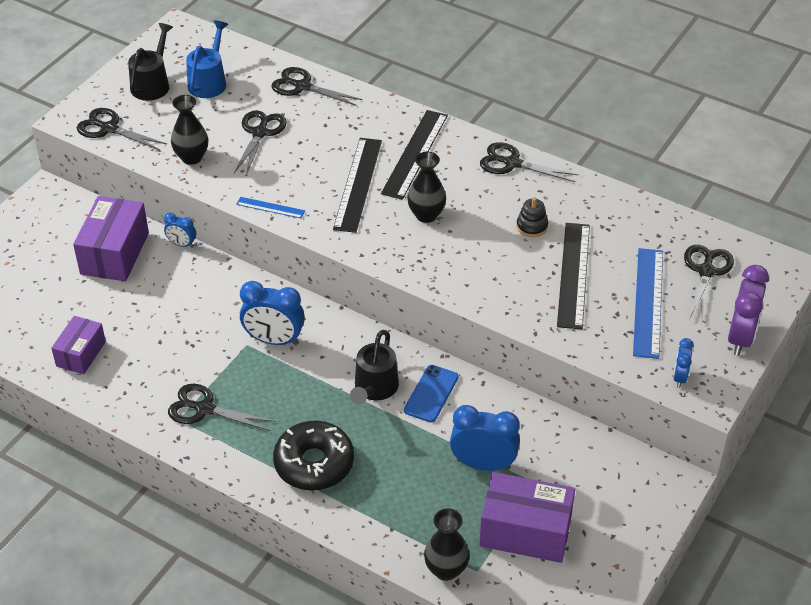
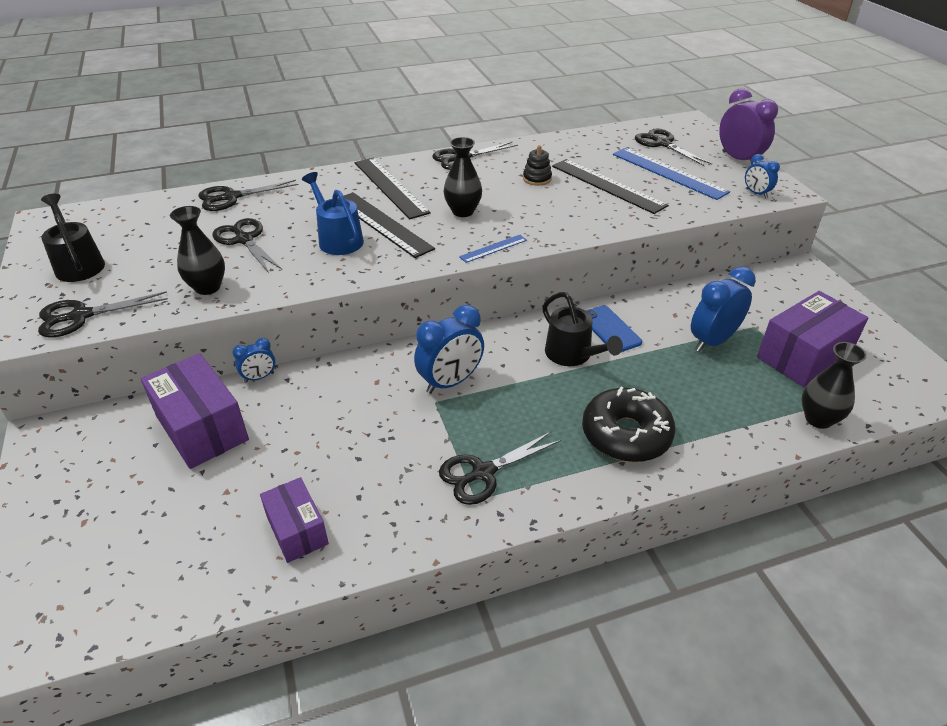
camera: 50 degrees left, 5 degrees down
blue watering can [186,20,228,98] -> blue watering can moved to [302,172,364,255]
blue ruler [236,197,305,218] -> blue ruler moved to [459,235,527,263]

